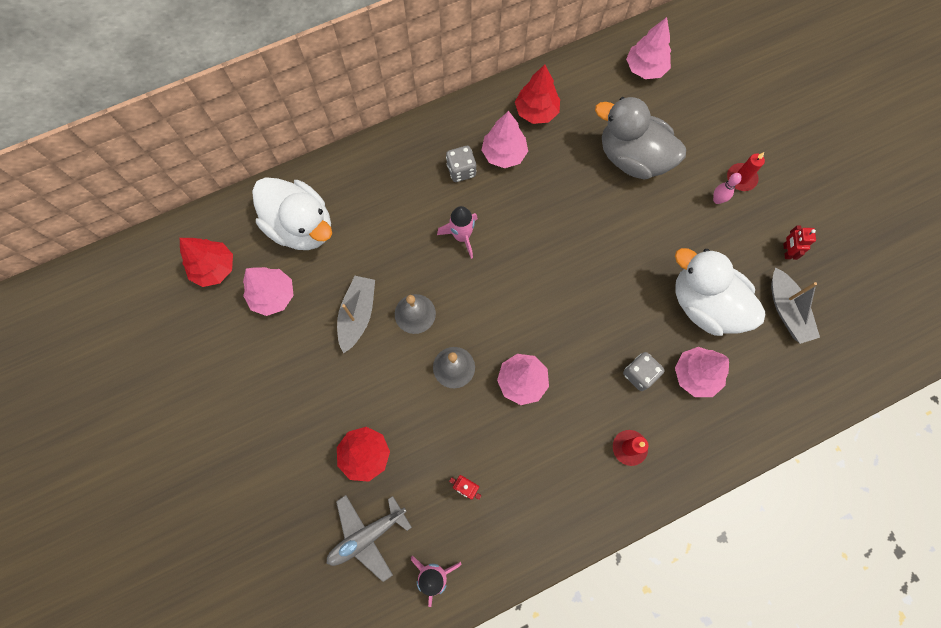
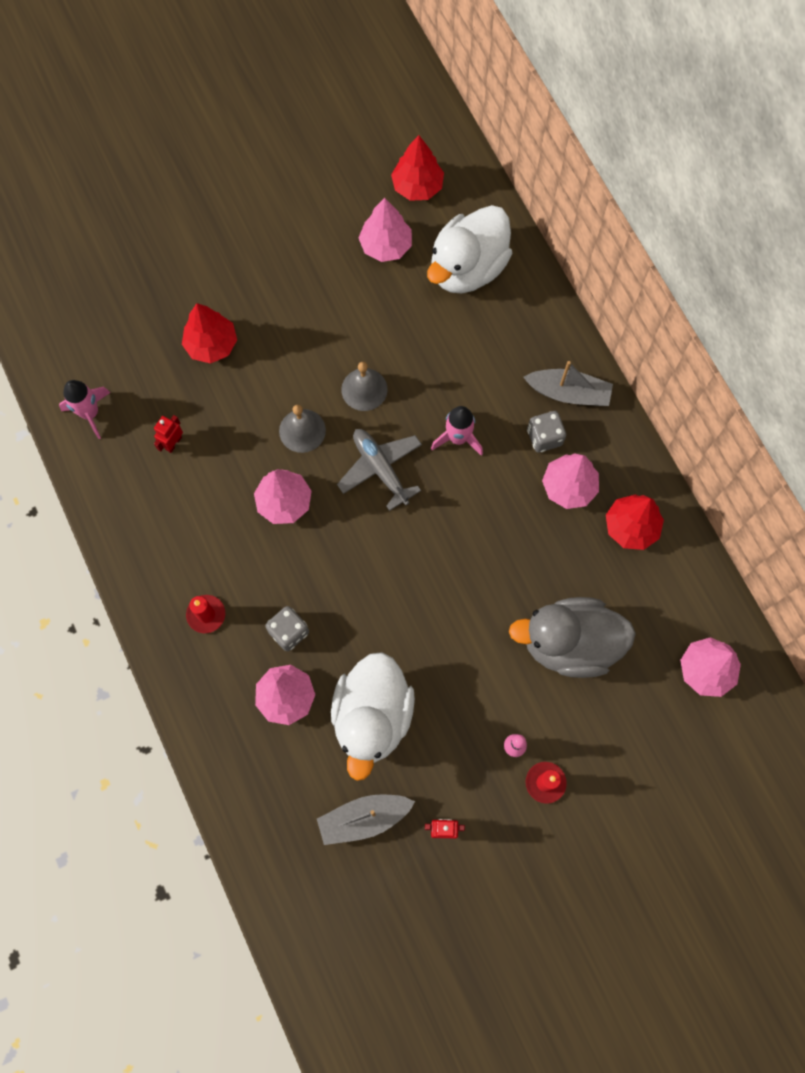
camera: 90 degrees right, 0 degrees up
grey plane [327,495,412,582] -> grey plane moved to [337,429,422,511]
grey boat [337,276,375,353] -> grey boat moved to [523,361,613,406]
grey duck [595,97,686,180] -> grey duck turned 120 degrees counterclockwise [509,597,636,678]
white duck [675,248,765,336] -> white duck turned 150 degrees clockwise [331,652,415,781]

